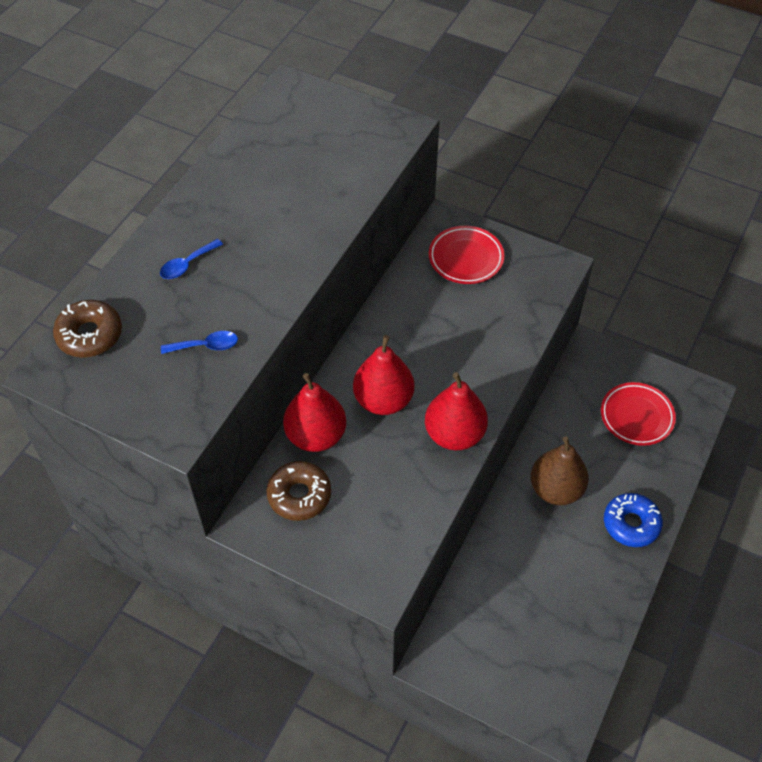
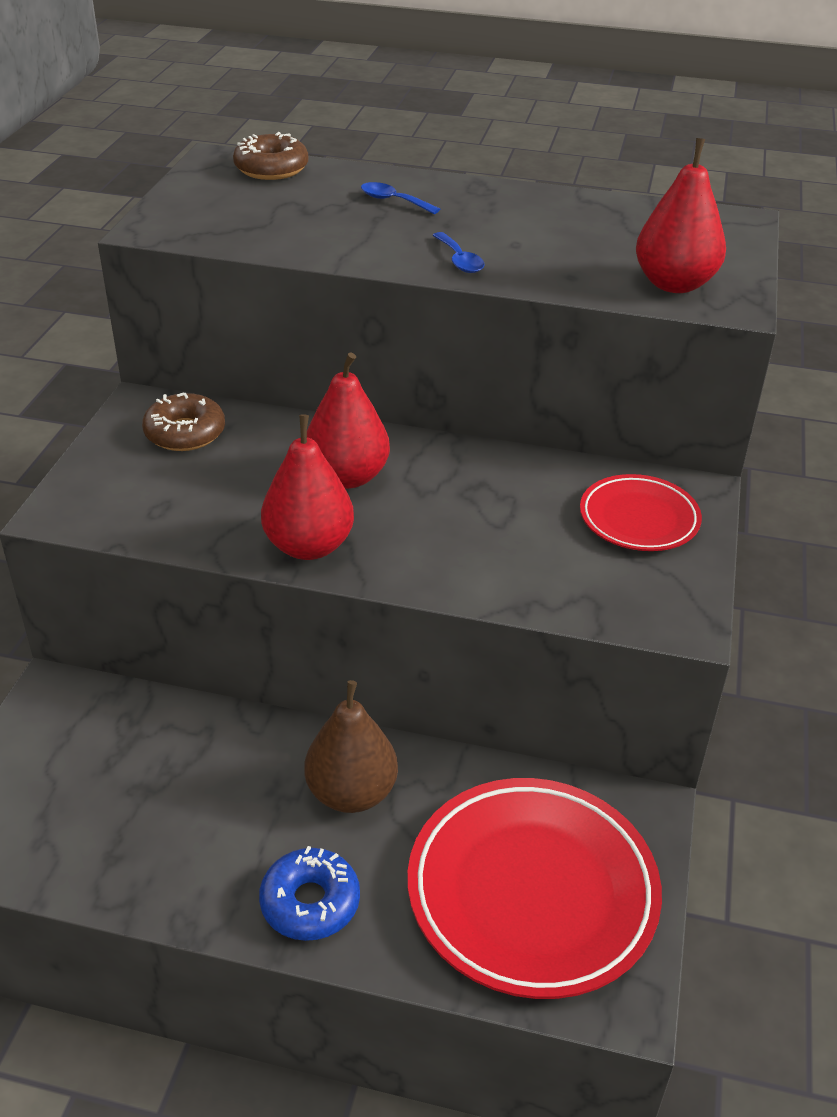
camera: 75 degrees right, 15 degrees down
blue spoon [161,331,238,354] -> blue spoon moved to [432,232,484,273]
red pear [283,373,346,452] -> red pear moved to [636,138,726,293]
red plate [601,382,676,446] -> red plate [408,778,662,999], size x1.86

